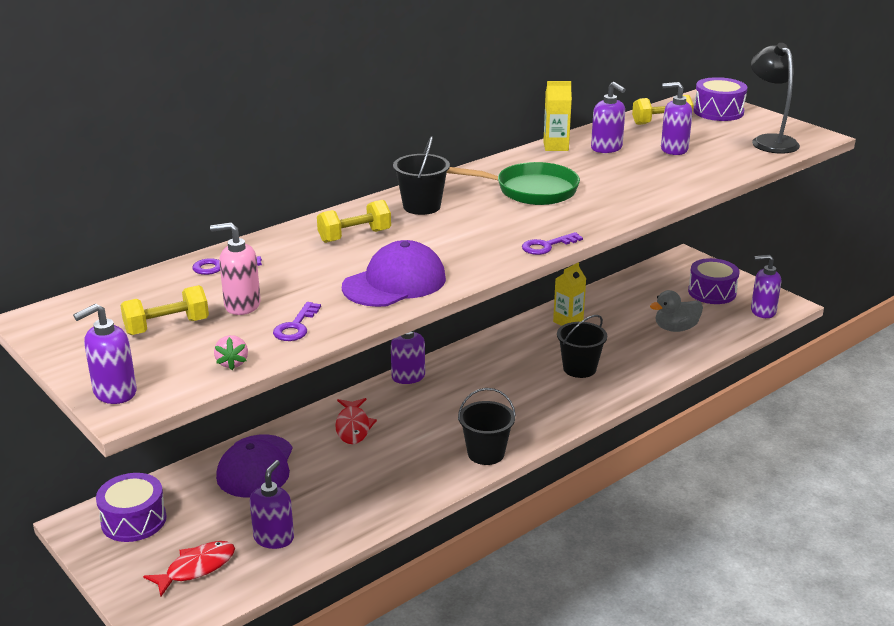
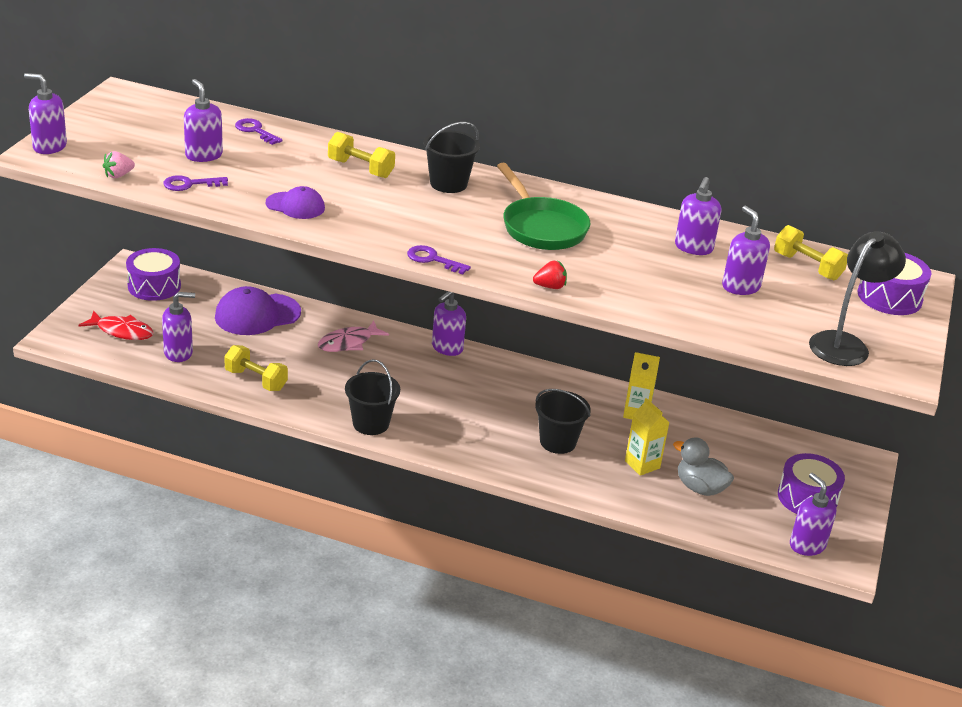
camera: 55 degrees right, 5 degrees up
yellow dumbbell [120,285,209,335] -> yellow dumbbell moved to [224,345,288,391]
pink soap dispenser [210,222,261,315] -> purple soap dispenser [184,79,223,162]
red fish [335,398,377,444] -> pink fish [318,321,389,352]
purple cap [342,240,446,307] -> purple cap [266,186,325,219], size x0.60
yellow carton [543,81,572,151] -> yellow carton moved to [625,398,670,476]
none -> red strawberry [533,260,567,289]

